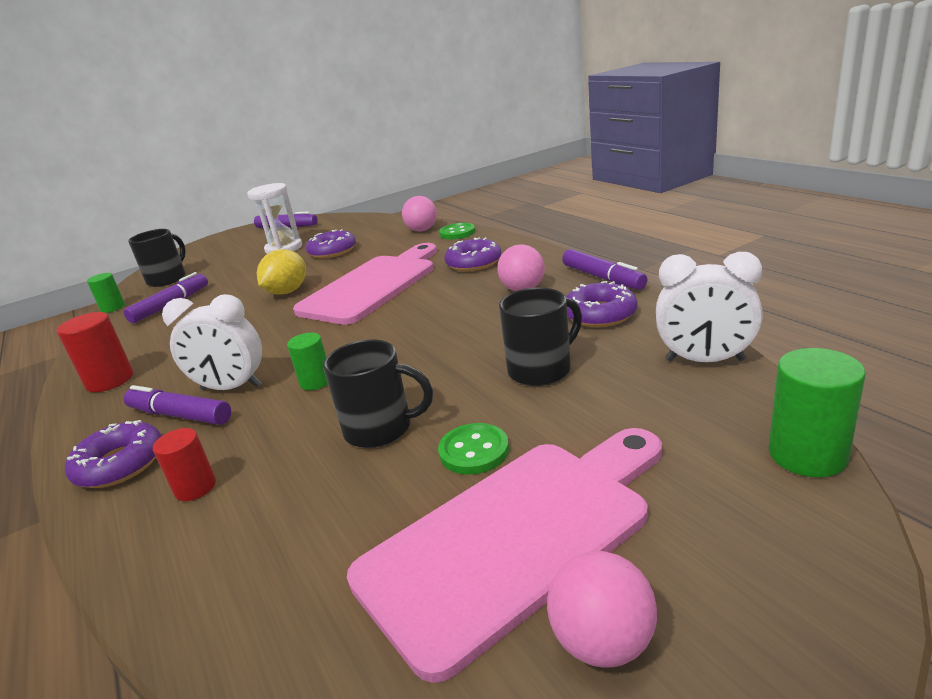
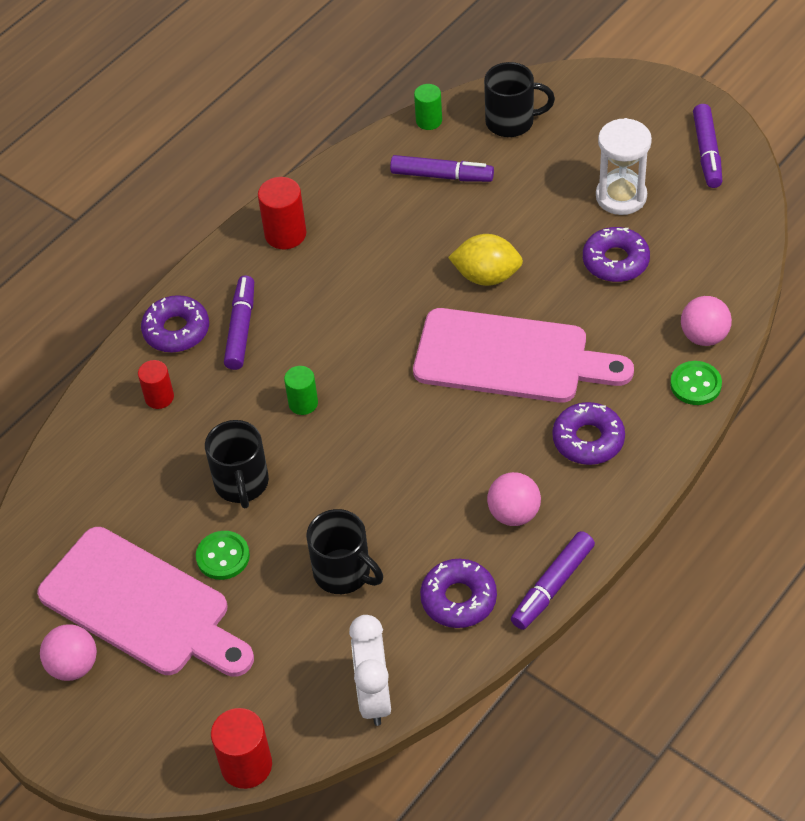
camera: 70 degrees right, 25 degrees up
white clock [162,294,262,390] -> none
green cylinder [768,348,866,477] -> red cylinder [211,708,272,789]

